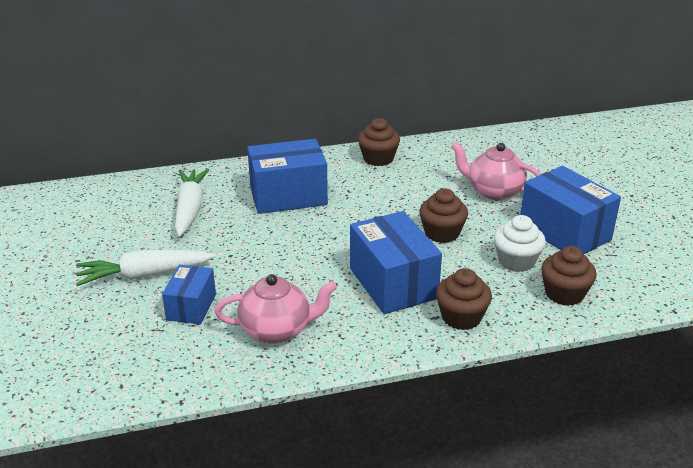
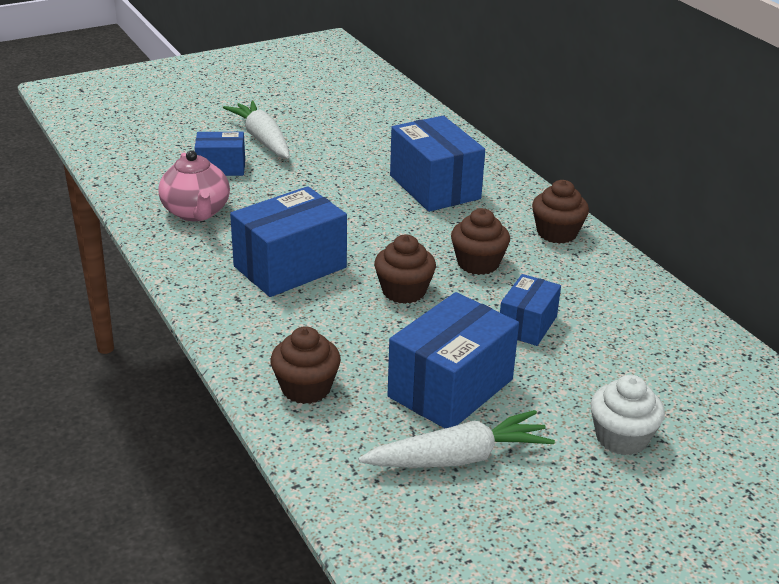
camera: 75 degrees right, 0 degrees up
white carrot [175,169,209,237] -> white carrot moved to [358,410,555,468]
brown cupcake [436,268,492,330] -> brown cupcake moved to [451,208,510,275]
pink teapot [451,142,541,200] -> blue box [500,274,561,346]
white cupcake [494,215,546,272] -> white cupcake moved to [590,375,665,455]

